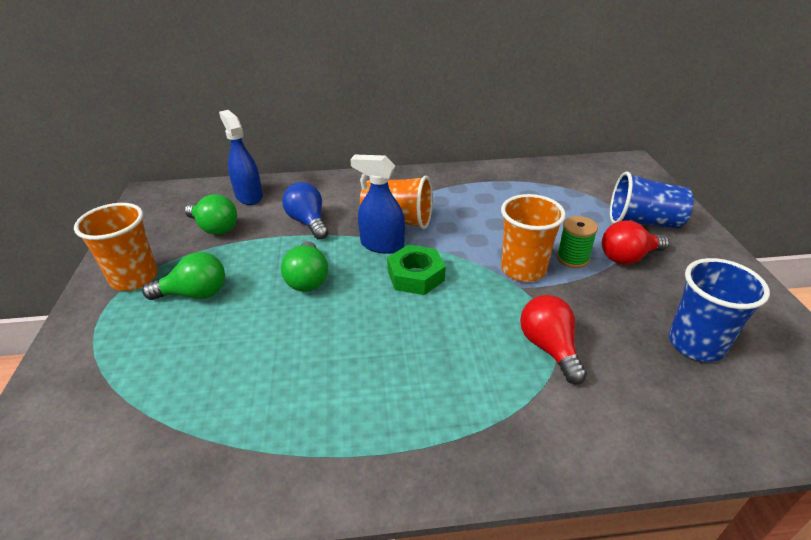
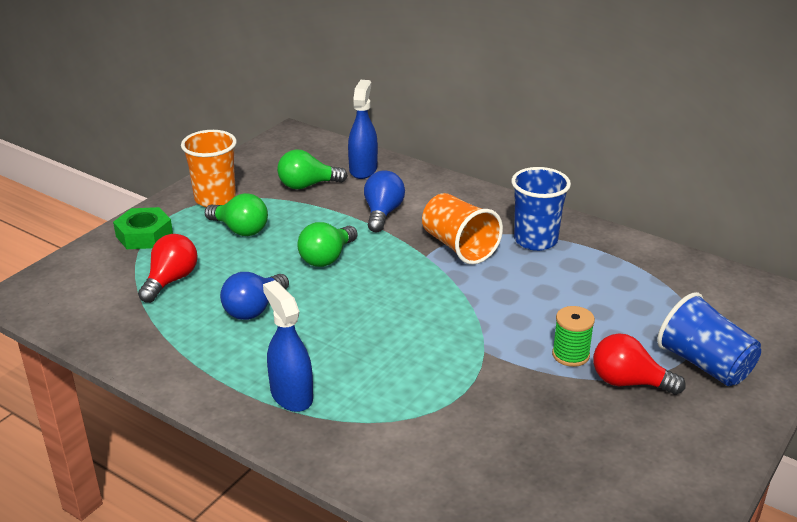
camera: 40 degrees right, 5 degrees down
green light bulb [185,194,237,235] -> green light bulb turned 90 degrees clockwise [277,149,348,189]
blue spray bottle [350,155,405,254] -> blue spray bottle moved to [263,280,313,412]
green nut [387,245,446,295] -> green nut moved to [113,207,173,249]
orange cup [501,194,566,282] -> none
red light bulb [520,295,587,384] -> red light bulb moved to [138,234,198,303]
blue cup [669,258,770,362] -> blue cup moved to [511,167,571,251]
none -> blue light bulb [220,272,289,320]

